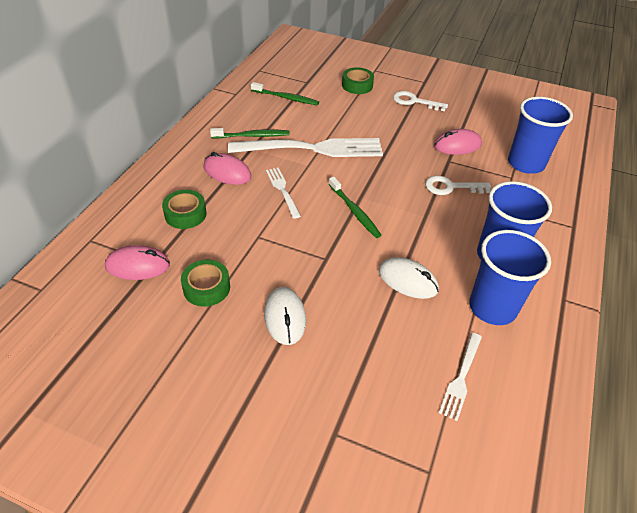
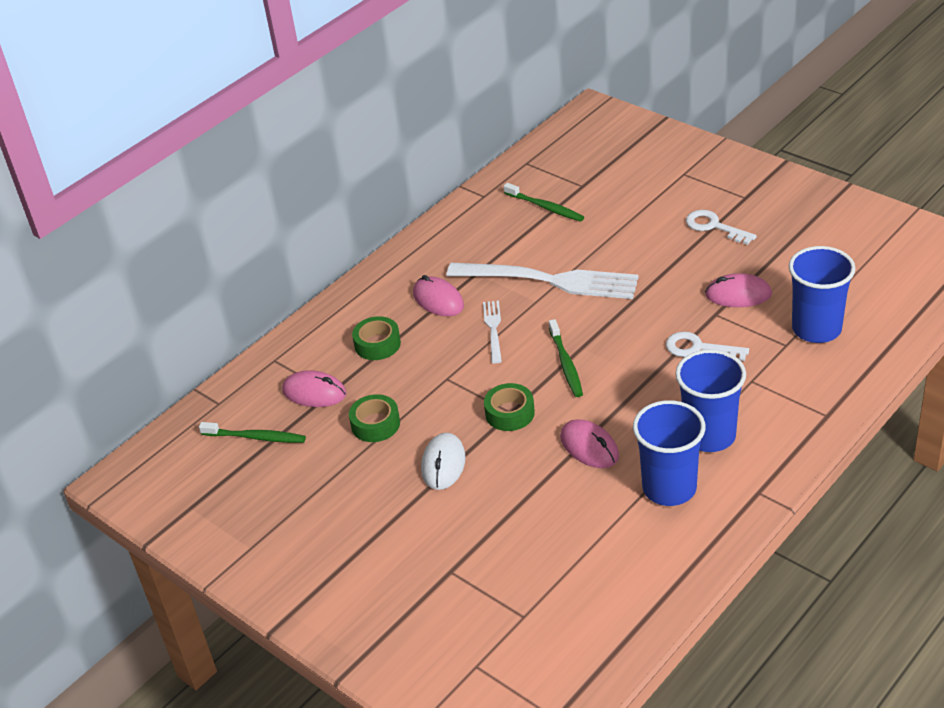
camera: 25 degrees right, 5 degrees down
green toothbrush [210,128,290,138] -> green toothbrush moved to [199,422,306,443]
green tape [342,67,374,94] -> green tape moved to [484,383,535,431]
white mouse [378,257,439,299] -> pink mouse [560,419,619,468]
white fork [439,333,482,421] -> none

